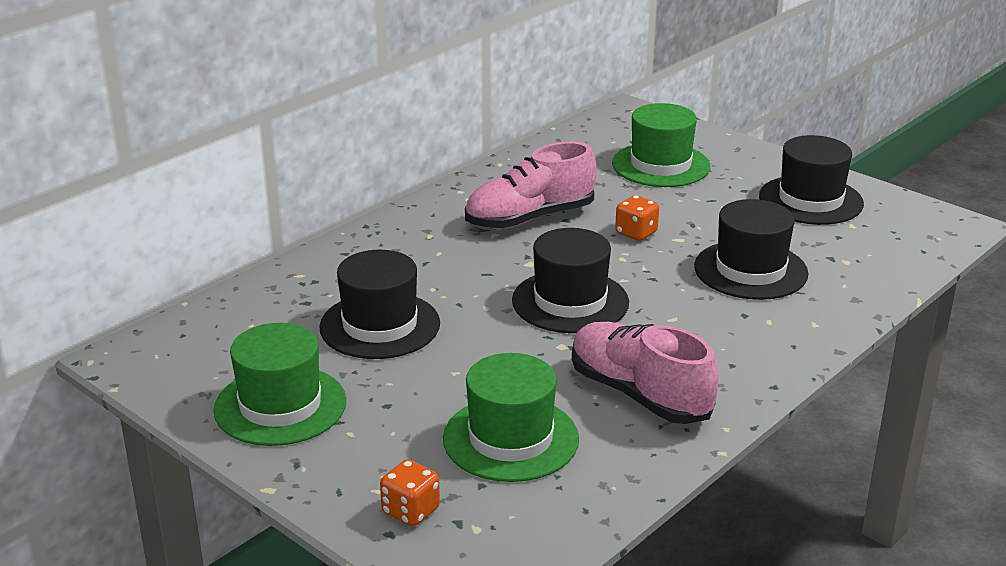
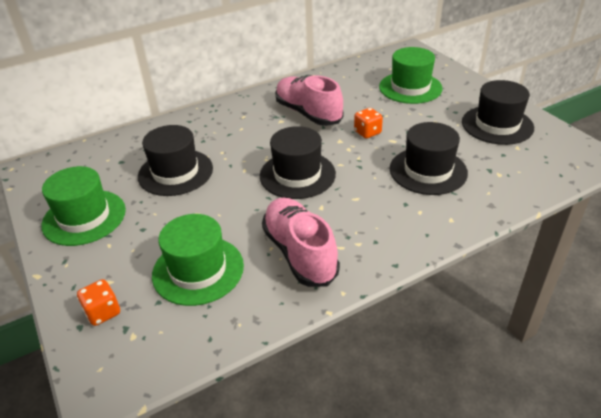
camera: 20 degrees right, 10 degrees up
pink shoe [465,141,597,229] -> pink shoe turned 60 degrees clockwise [275,75,344,126]

